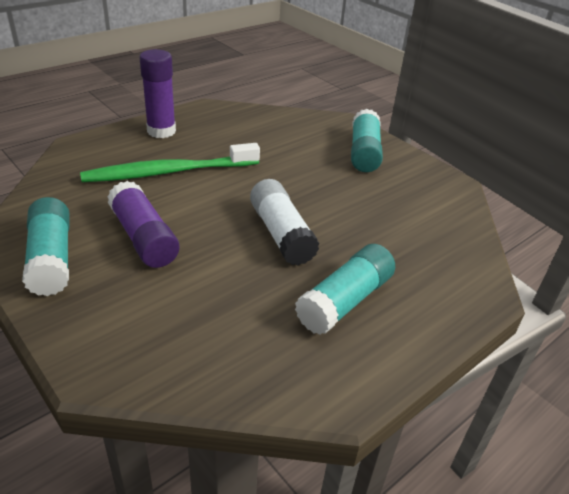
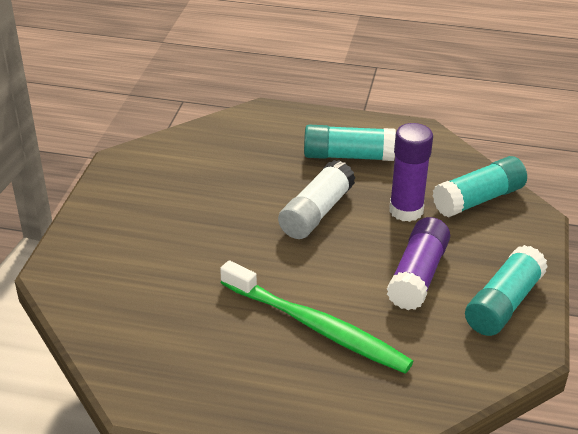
camera: 125 degrees left, 0 degrees up
purple glue stick [139,49,176,138] -> purple glue stick moved to [389,123,433,222]
turquoise glue stick [351,109,383,172] -> turquoise glue stick moved to [433,156,527,218]

